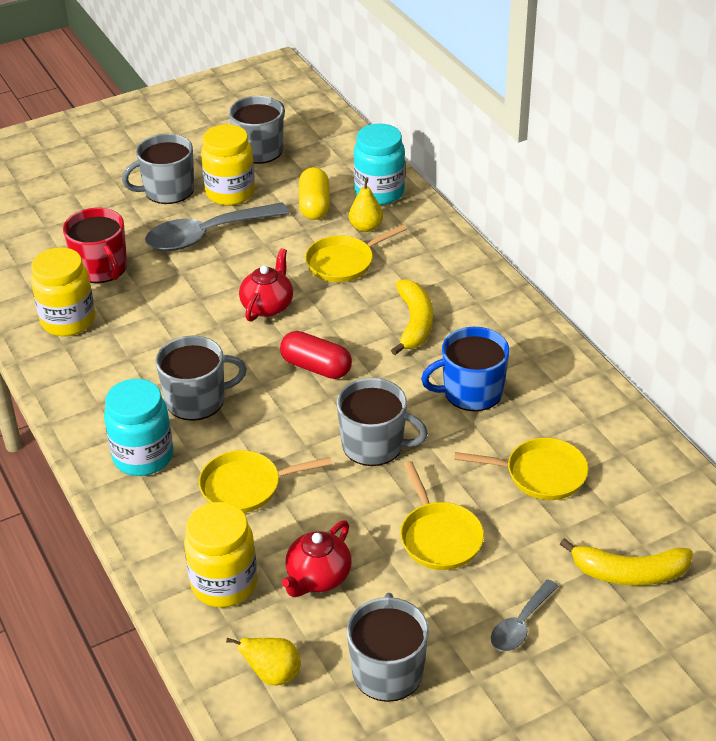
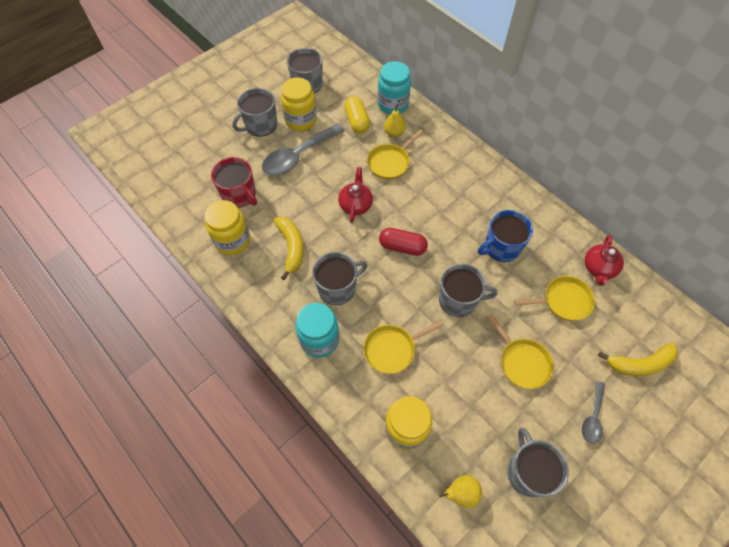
camera: 15 degrees left, 20 degrees up
red teapot [282,520,351,597] -> red teapot moved to [584,235,624,286]
yellow banana [391,279,433,355] -> yellow banana moved to [274,217,304,280]

